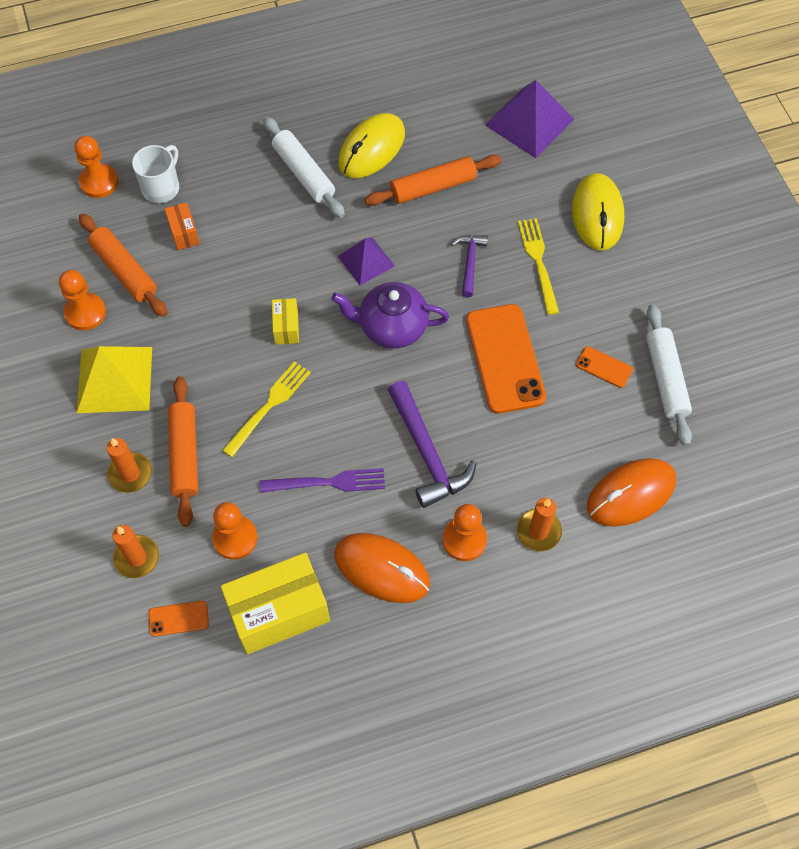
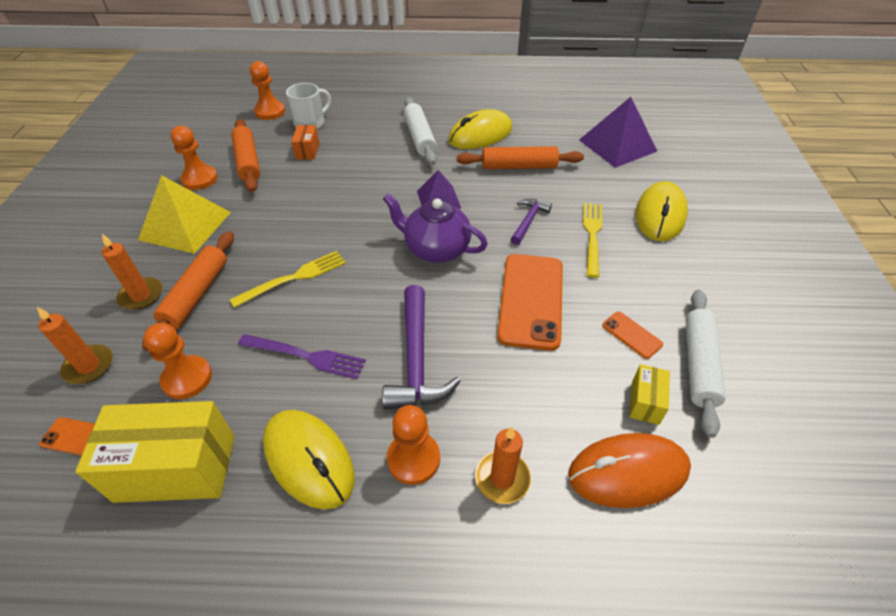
camera: 20 degrees right, 15 degrees down
yellow box [272,298,299,345] -> yellow box moved to [629,364,670,425]
orange mouse [334,533,430,603] -> yellow mouse [263,410,355,510]

